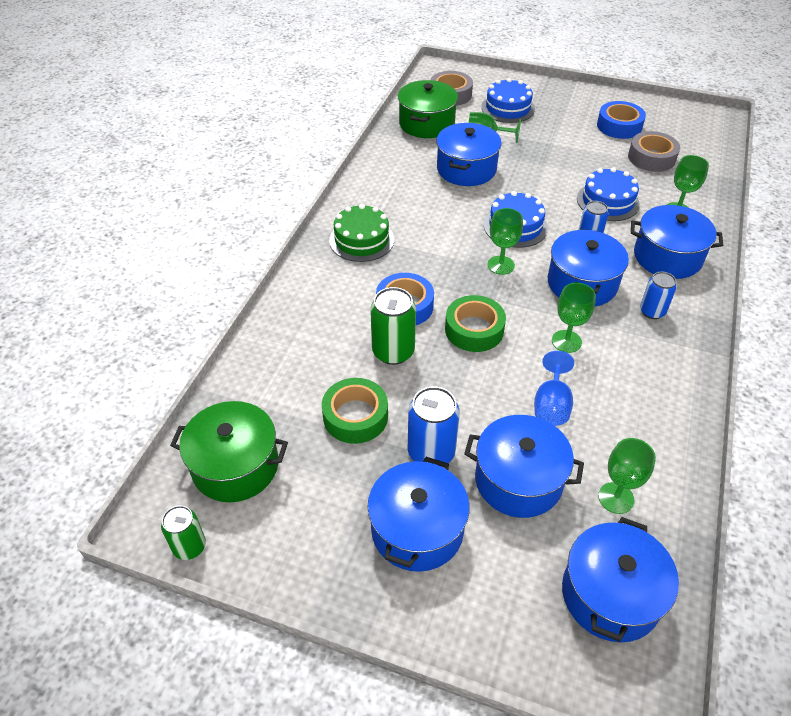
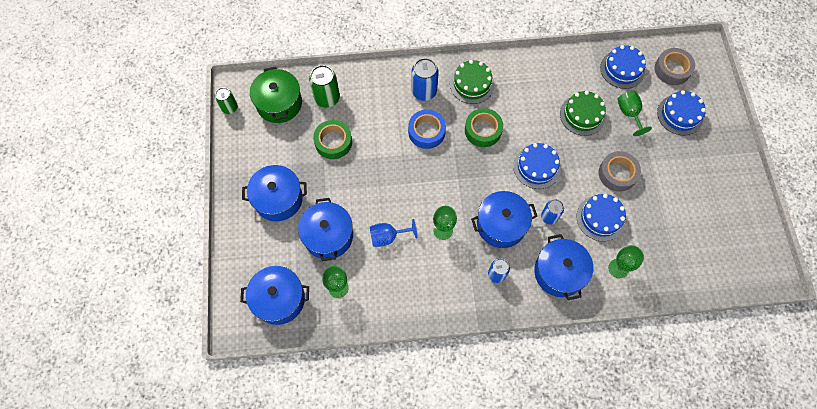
camera: 65 degrees right, 20 degrees up
green can [370,287,416,365] -> green can moved to [309,65,340,108]
green pot [398,80,458,138] -> blue cake [600,45,646,89]
blue can [408,386,460,467] -> blue can moved to [411,58,439,101]
blue pot [436,123,502,186] -> green cake [560,91,606,136]
green tape [445,295,506,352] -> green tape moved to [465,108,503,147]
green goblet [487,208,523,275] -> none
blue tape [597,101,646,139] -> none
grey tape [628,131,680,172] -> grey tape moved to [598,151,641,192]

